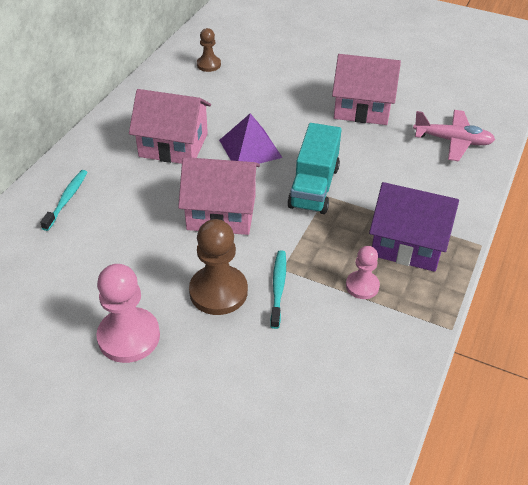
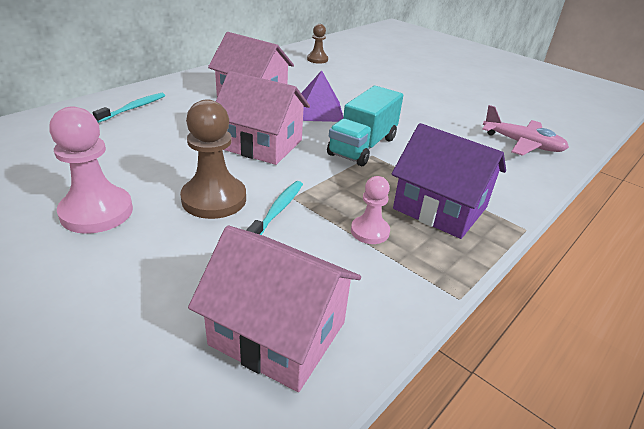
camera: 15 degrees right, 10 degrees down
pink house [332,54,401,125] -> pink house moved to [188,226,361,392]

